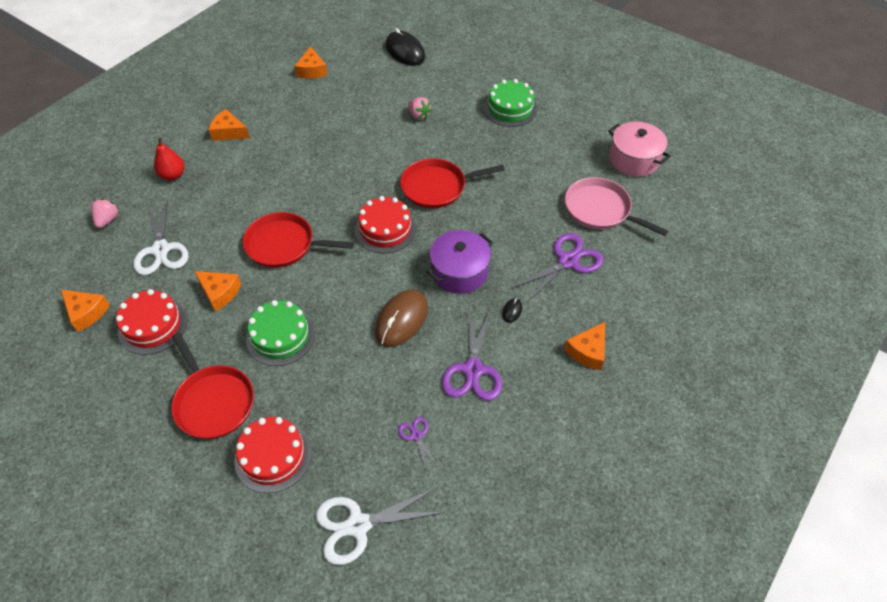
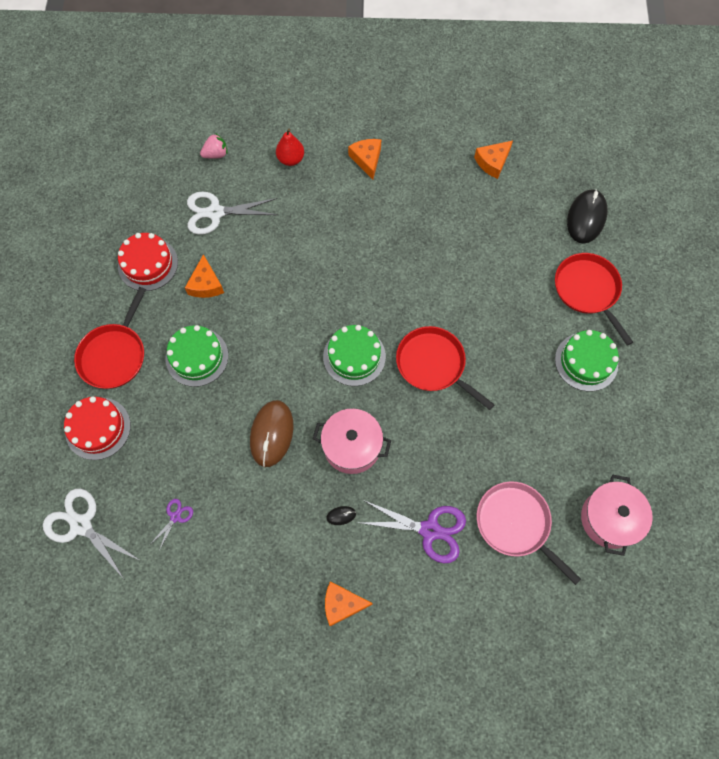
camera: 55 degrees right, 15 degrees up
orange cheese [61,290,110,332] -> none
white scissors [133,198,188,275] -> white scissors turned 45 degrees clockwise [187,191,278,235]
red pan [243,212,354,268] -> red pan moved to [555,253,633,346]
red cake [355,196,416,253] -> green cake [323,325,386,386]
brown mouse [375,290,428,347] -> brown mouse turned 75 degrees counterclockwise [250,400,294,467]
pink strawberry [408,97,432,120] -> none
purple pot [426,230,493,294] -> pink pot [313,409,391,474]
purple scissors [442,308,502,401] -> none
pink pan [565,177,668,236] -> pink pan turned 45 degrees counterclockwise [477,481,581,585]

